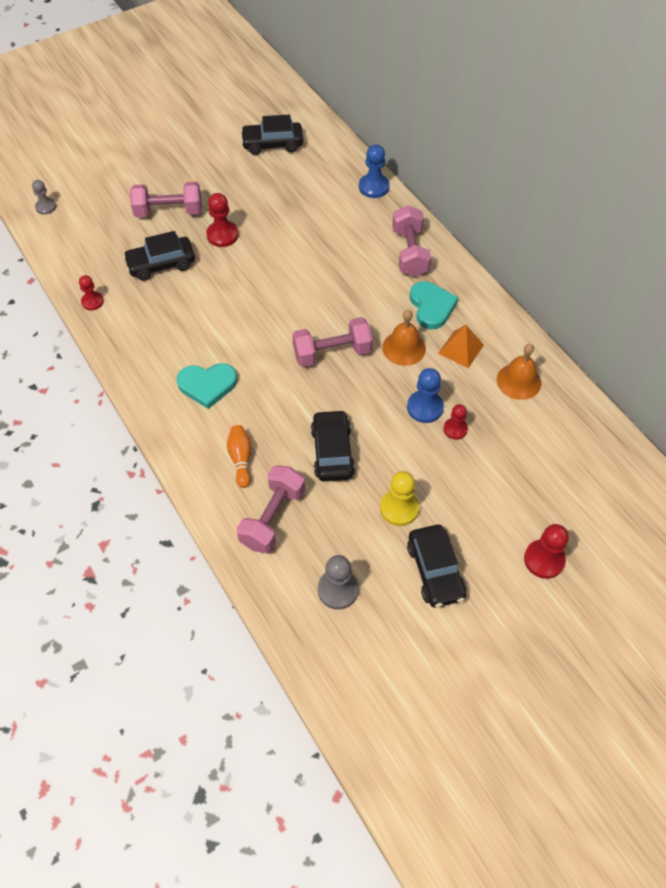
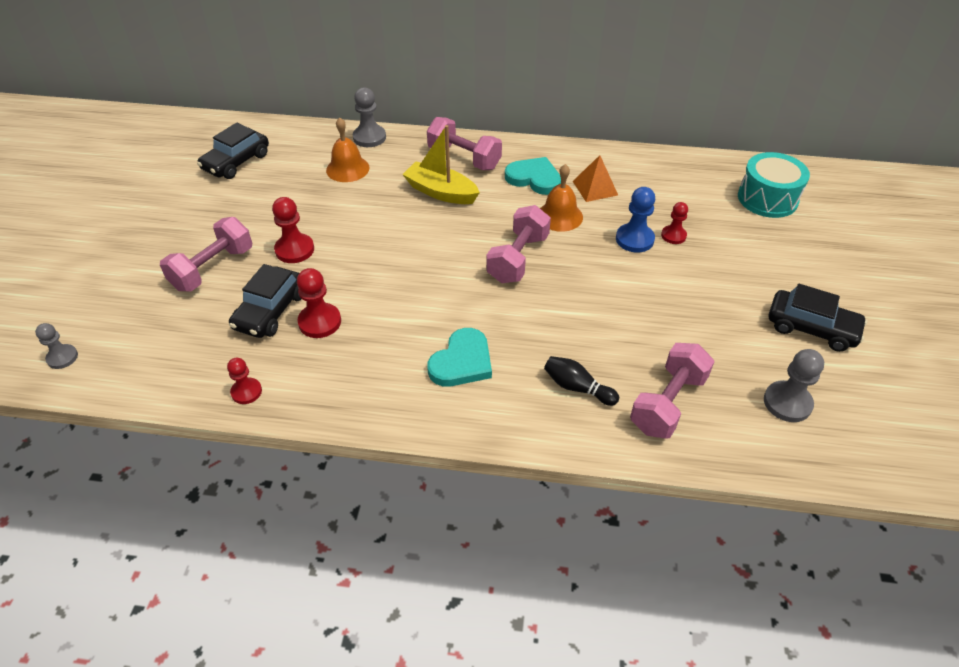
camera: 50 degrees left, 10 degrees down
orange bowling pin [227,425,252,488] -> black bowling pin [544,356,619,406]
pink dumbbell [237,465,305,553] -> pink dumbbell turned 60 degrees clockwise [630,343,715,439]
black car [311,410,355,481] -> none
blue pawn [359,145,390,198] -> grey pawn [353,87,386,147]
yellow pawn [380,471,419,526] -> none
orange bell [497,344,541,400] -> orange bell moved to [326,117,370,182]
red pawn [524,524,569,579] -> red pawn moved to [297,268,341,338]
none -> yellow boat [402,125,480,204]
none -> turquoise drum [738,152,810,218]

